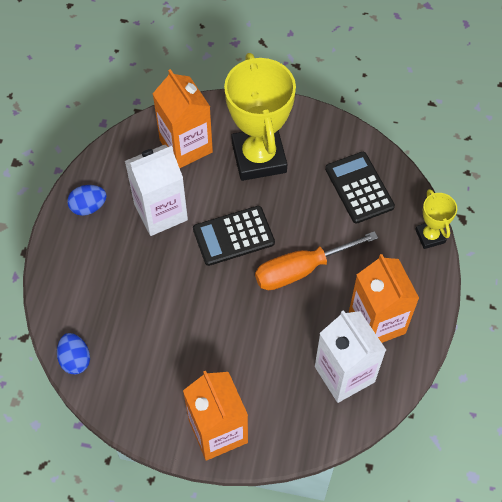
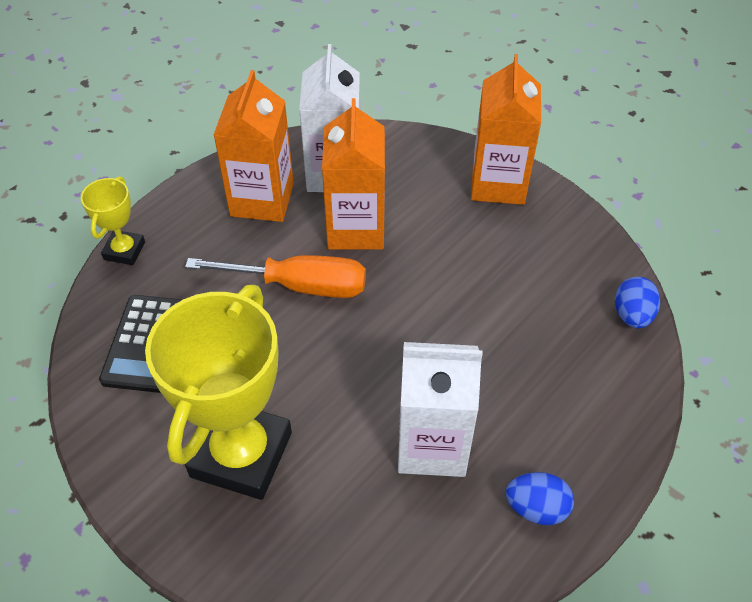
camera: 150 degrees left, 10 degrees down
orange carton [153,69,213,168] -> orange carton moved to [322,98,385,249]
black calculator [193,206,275,266] -> none

